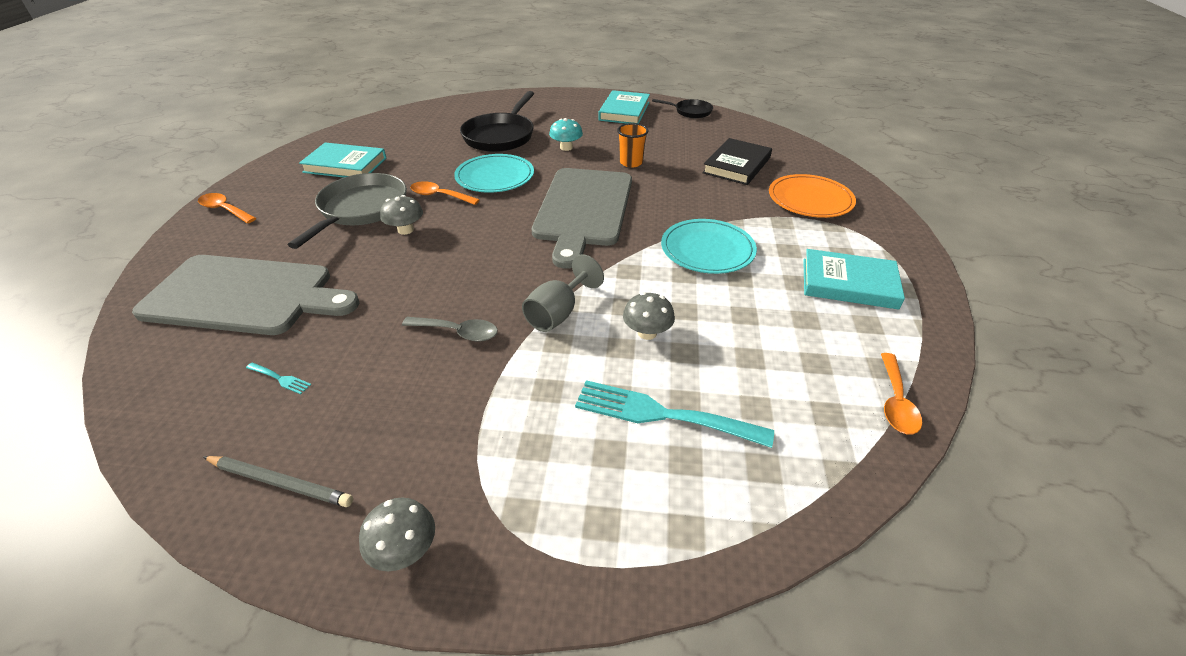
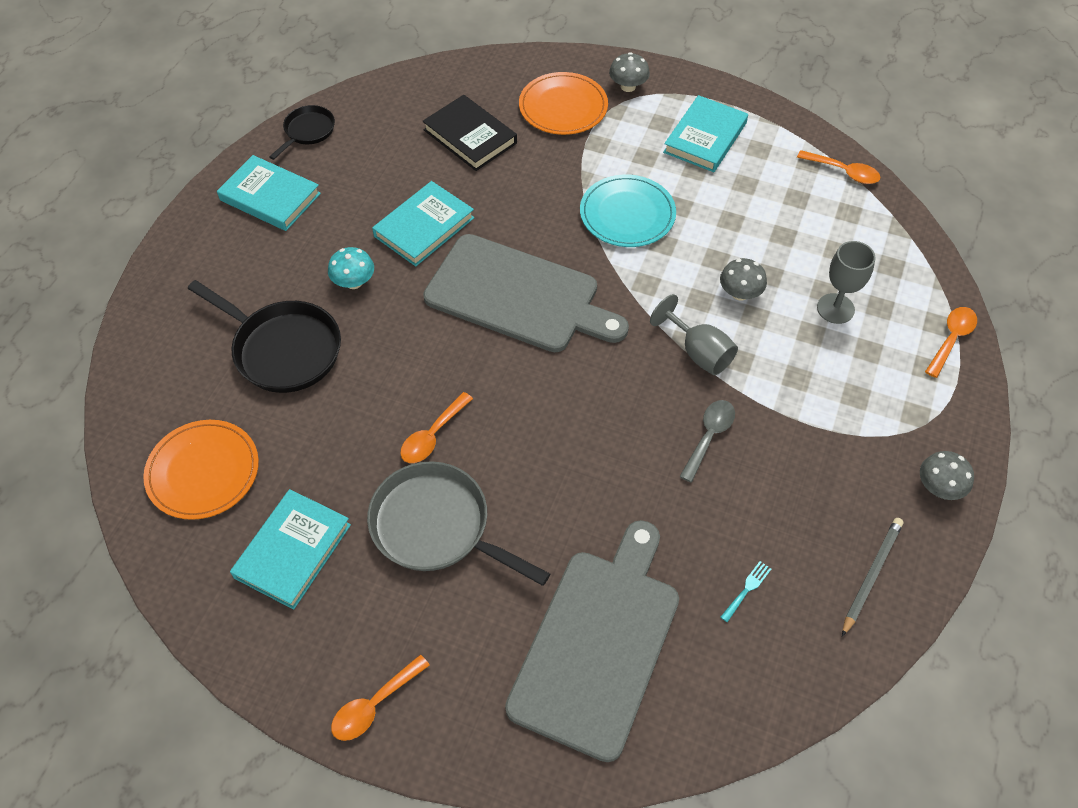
camera: 75 degrees left, 15 degrees up
grey mushroom [380,195,423,235] -> grey mushroom moved to [609,52,650,92]
turquoise plate [454,154,534,193] -> none
turquoise fork [575,380,774,448] -> grey goblet [817,241,876,324]
orange cup [617,123,649,168] -> turquoise book [372,181,474,266]
none -> orange plate [143,420,259,520]
none -> orange spoon [925,307,977,378]

